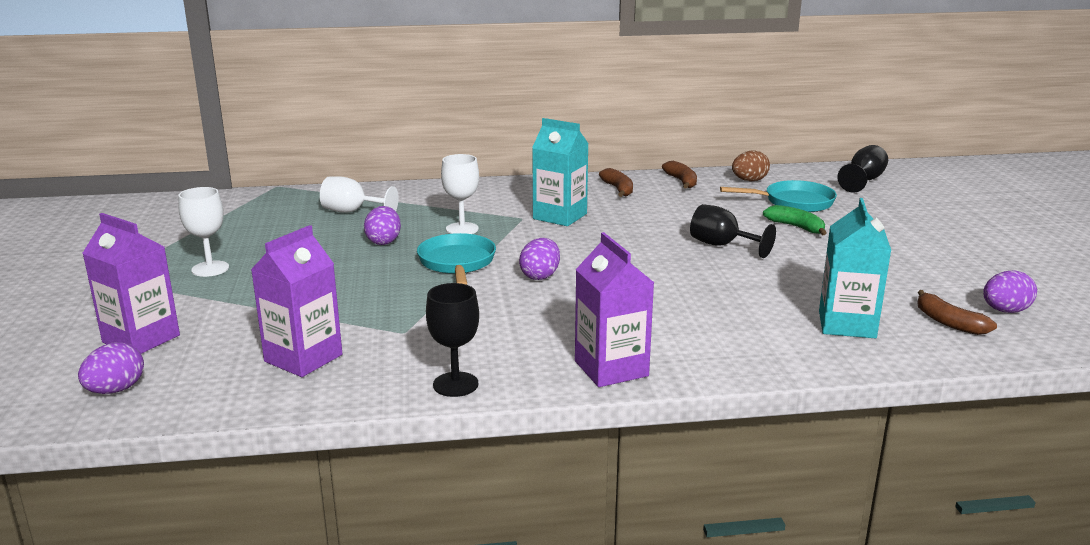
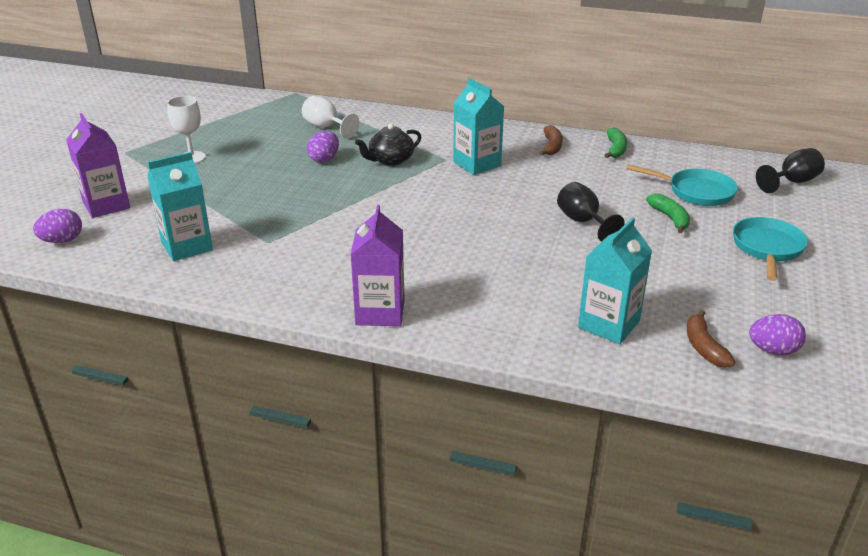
camera: 25 degrees right, 10 degrees up
purple carton [251,225,342,377] -> turquoise carton [147,152,213,261]
turquoise pan [417,233,496,285] -> turquoise pan moved to [733,217,808,281]
black goblet [426,283,479,397] -> none
white goblet [441,154,479,234] -> black teapot [355,123,421,166]
purple egg [519,238,560,280] -> none
brown banana [662,161,697,189] -> green banana [604,128,627,158]
brown egg [732,150,770,181] -> none

